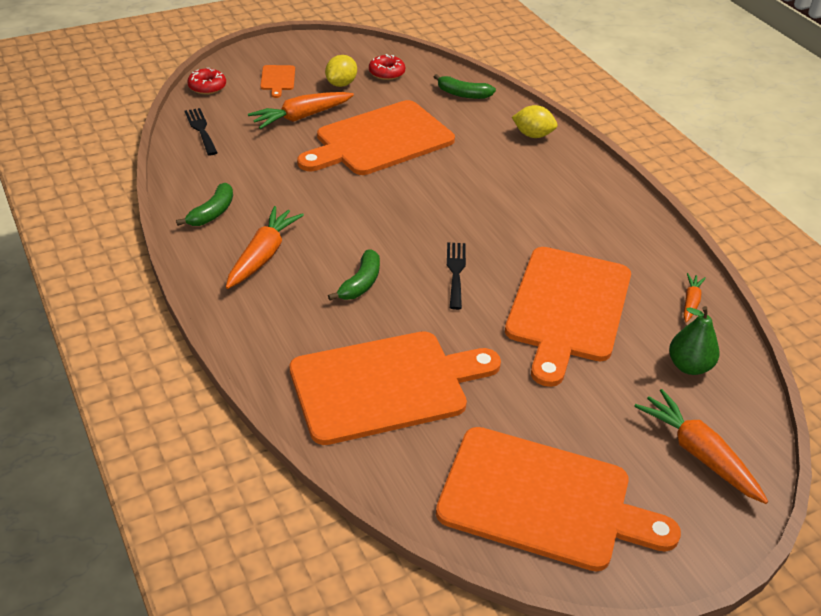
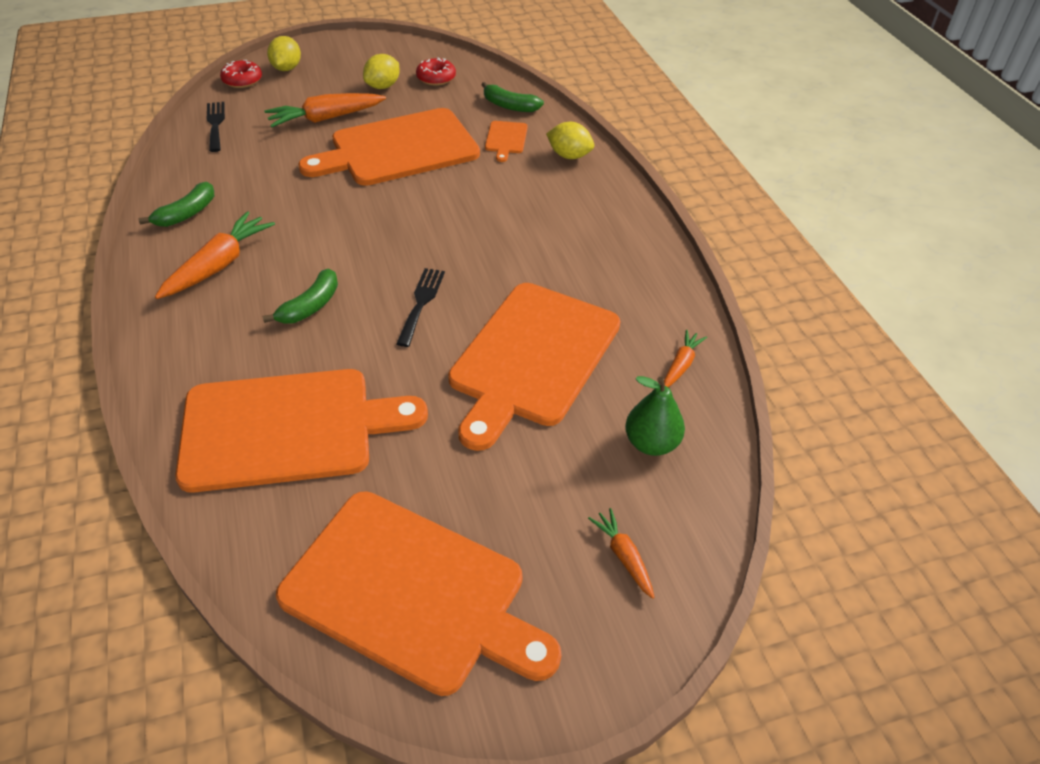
camera: 10 degrees right, 5 degrees up
orange cutting board [260,65,295,98] -> orange cutting board moved to [485,121,528,162]
orange carrot [634,389,768,504] -> orange carrot [588,508,655,599], size x0.55
none -> yellow lemon [267,36,301,71]

